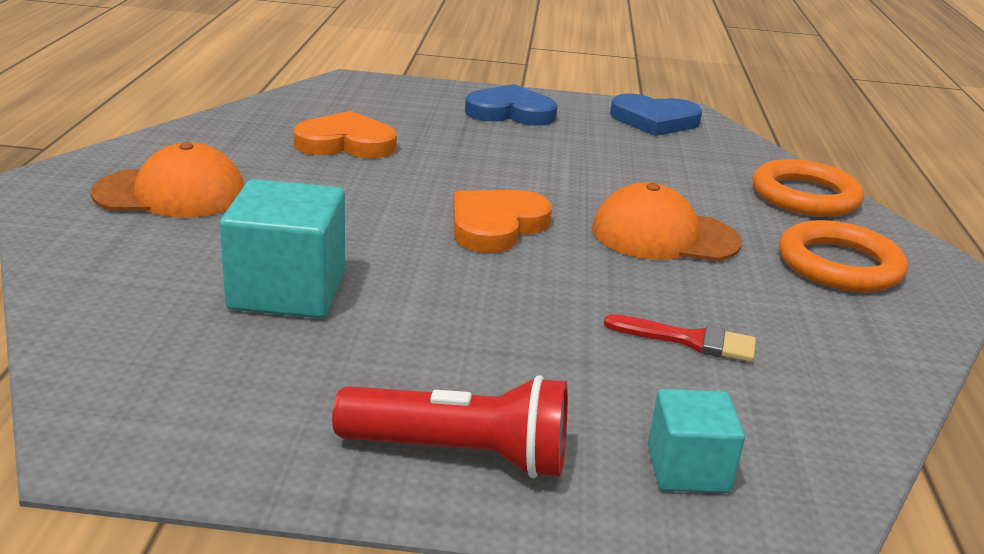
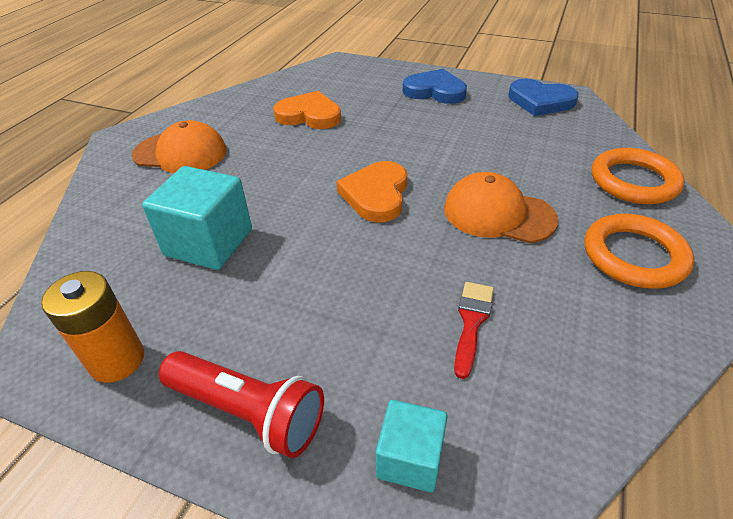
camera: 20 degrees right, 15 degrees up
orange heart [453,190,552,253] -> orange heart turned 45 degrees counterclockwise [337,161,407,222]
red brush [604,314,756,362] -> red brush turned 105 degrees counterclockwise [454,282,494,379]
none -> orange battery [41,271,144,383]

